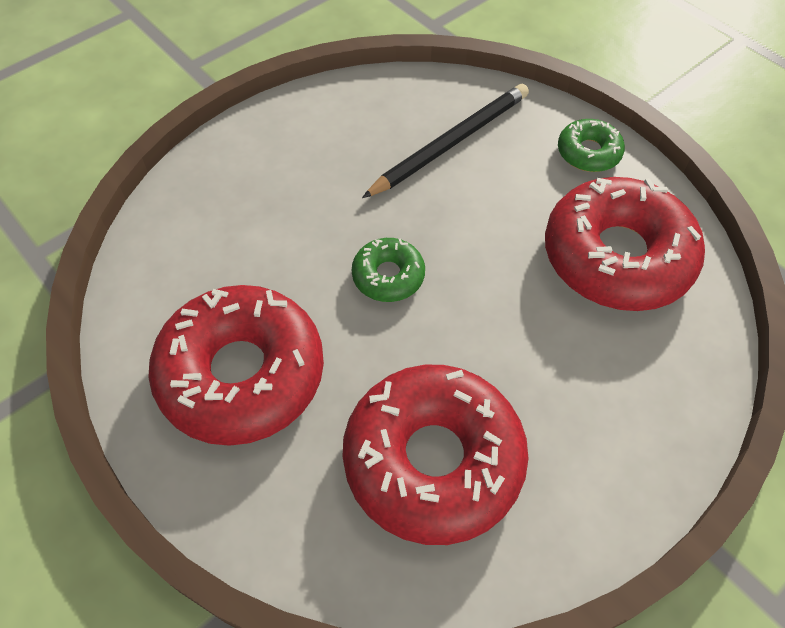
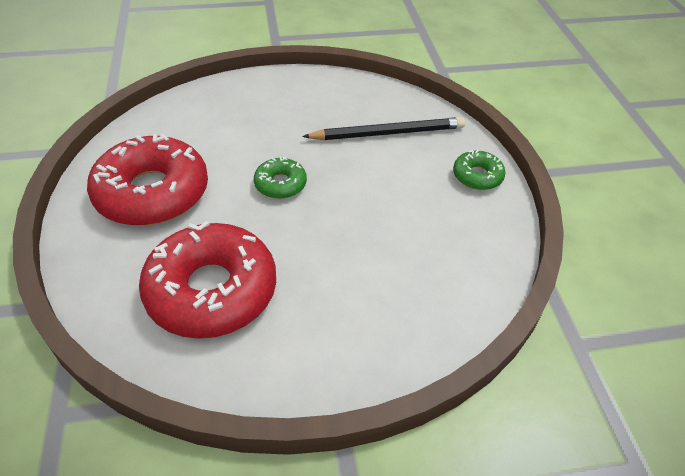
camera: 30 degrees right, 10 degrees down
red donut [545,177,705,311] -> none

